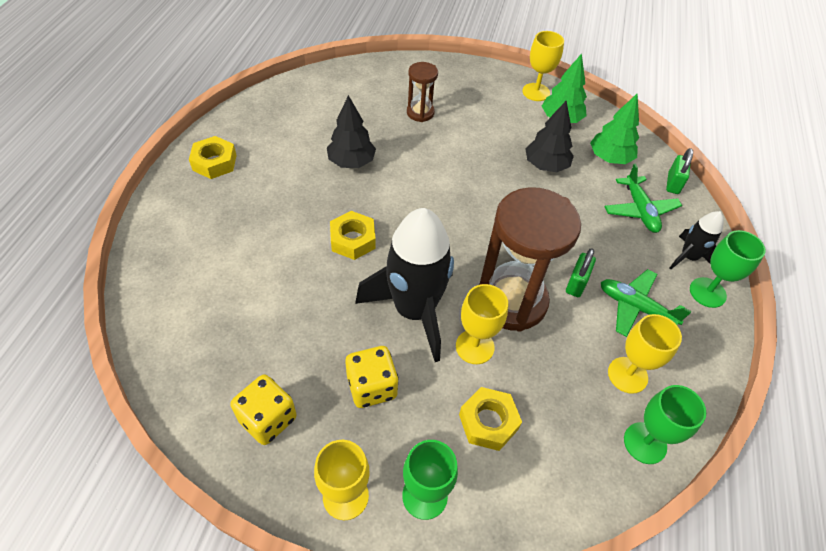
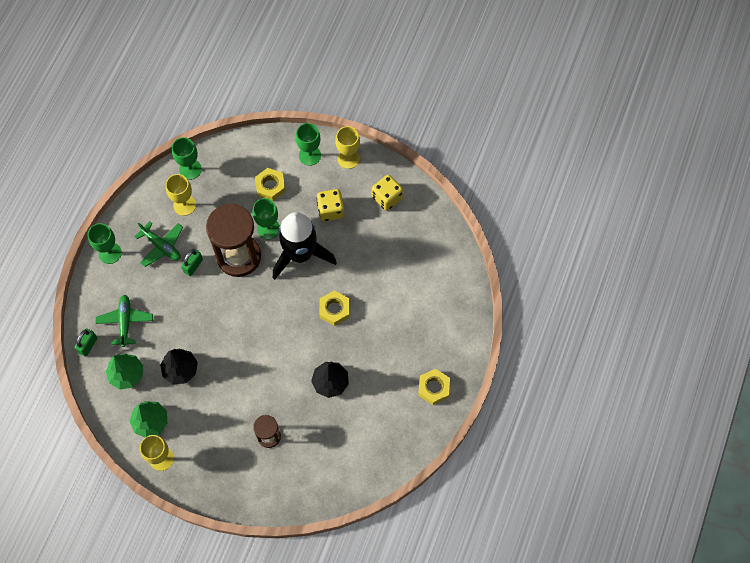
camera: 170 degrees left, 15 degrees up
yellow goblet [456,284,508,364] -> green goblet [253,198,280,240]
black rocket [670,211,724,269] -> none

